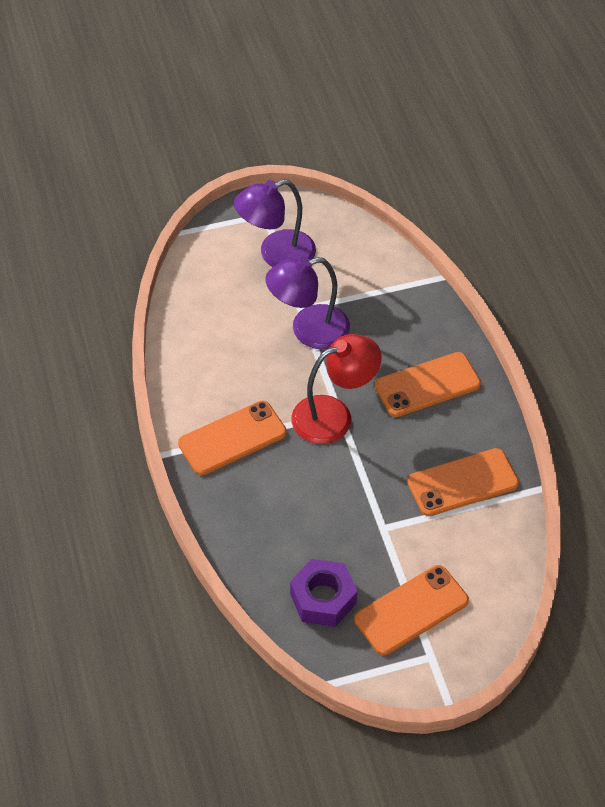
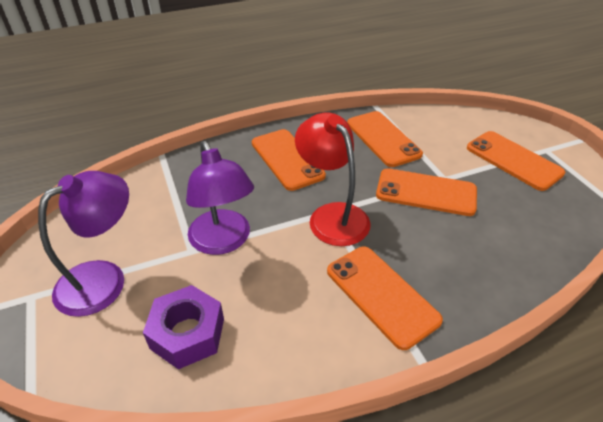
camera: 95 degrees left, 10 degrees down
purple lamp [234,179,316,267] -> purple lamp turned 105 degrees counterclockwise [38,171,129,317]
purple nut [290,559,357,627] -> purple nut moved to [143,285,224,369]
none -> orange phone [376,168,477,216]

